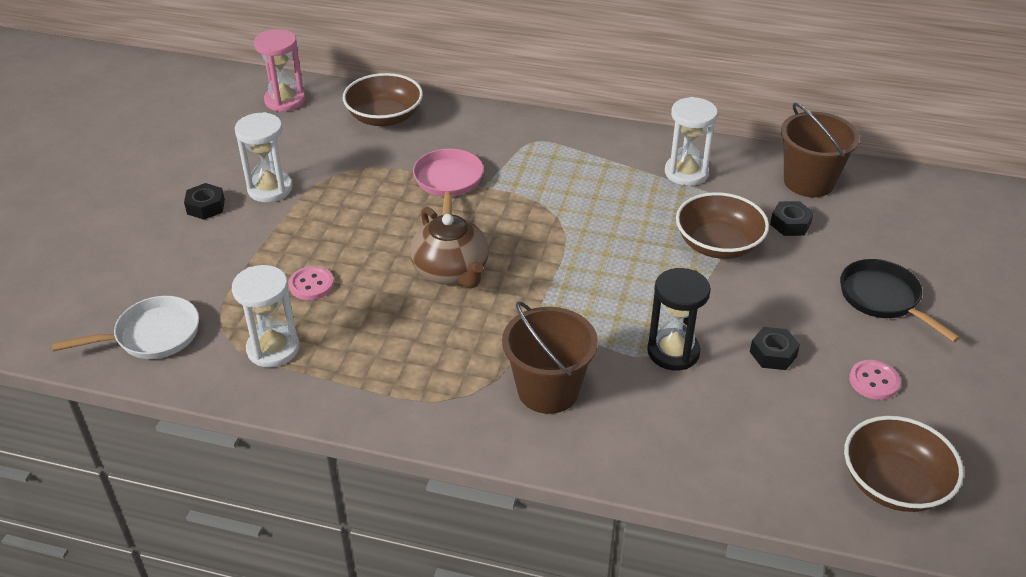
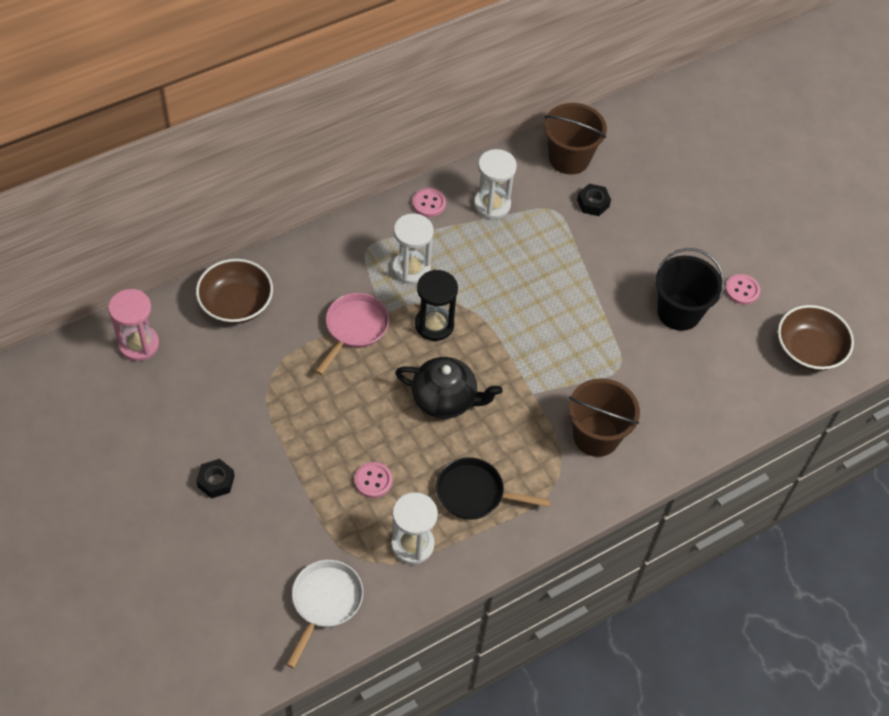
camera: 50 degrees left, 15 degrees up
white hourglass [235,112,292,202] -> white hourglass moved to [392,213,434,284]
brown teapot [410,207,489,289] -> black teapot [395,357,502,419]
pink pan [413,149,484,215] -> pink pan turned 75 degrees clockwise [315,293,389,375]
black hourglass [647,268,711,371] -> black hourglass moved to [415,270,458,341]
brown bowl [676,192,769,259] -> none
black nut [750,327,800,370] -> black bucket [656,248,724,331]
black pan [840,259,961,342] -> black pan moved to [436,457,551,520]
none -> pink button [412,188,446,217]

